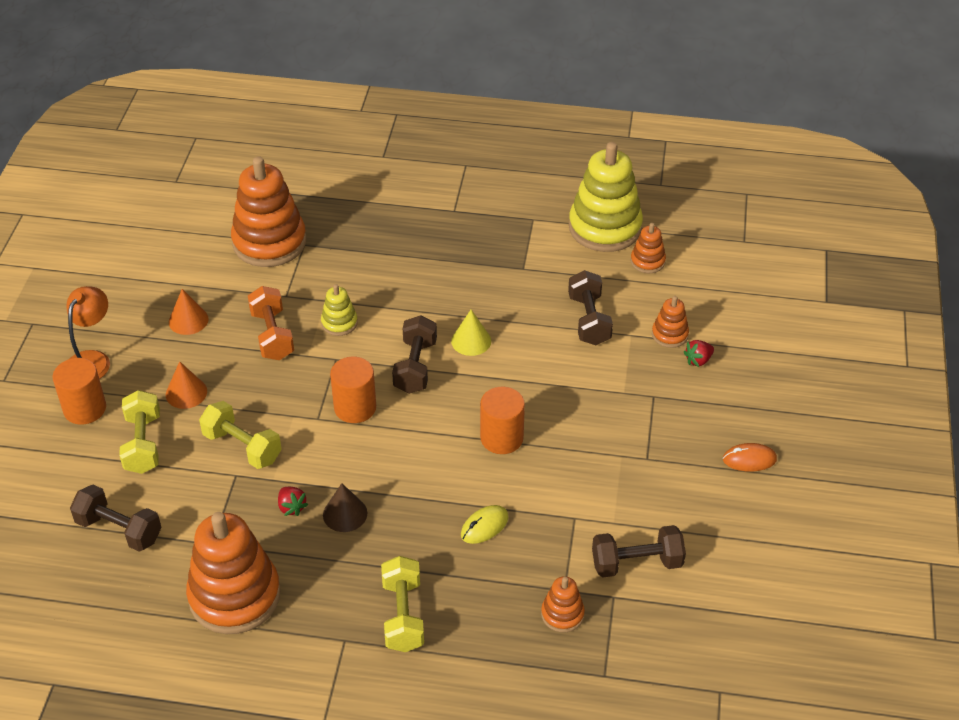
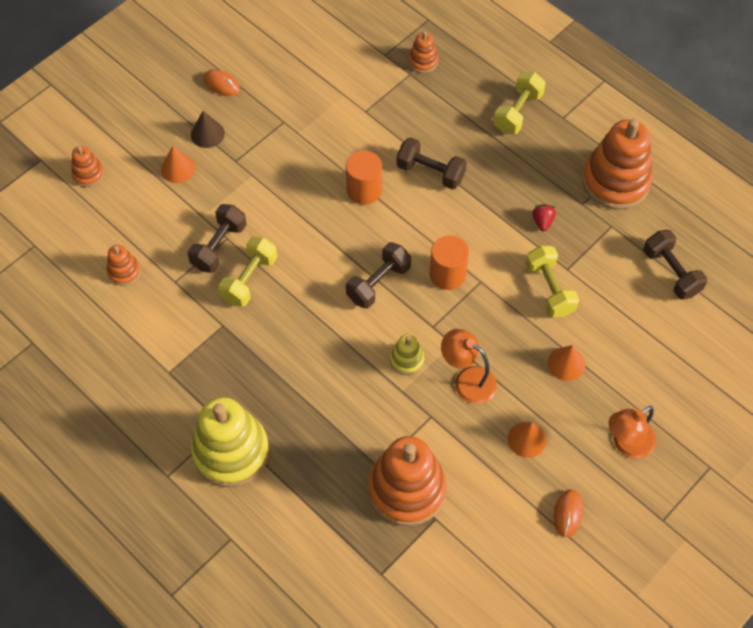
camera: 145 degrees left, 15 degrees up
orange cylinder [53,358,106,425] -> none
yellow dumbbell [119,390,160,474] -> yellow dumbbell moved to [218,236,277,307]
orange dumbbell [248,286,294,360] -> orange lamp [441,329,497,404]
brown cone [323,483,367,532] -> brown cone moved to [191,111,225,148]
yellow cone [451,310,491,356] -> none
yellow mouse [461,505,509,544] -> none
yellow stacking toy [569,142,643,252] -> yellow stacking toy moved to [191,397,269,487]
brown dumbbell [592,525,686,578] -> brown dumbbell moved to [397,137,467,190]
orange stacking toy [652,296,689,348] -> orange stacking toy moved to [71,146,104,187]
red strawberry [684,340,714,367] -> orange cone [161,146,195,183]
none -> orange mouse [553,490,583,537]

